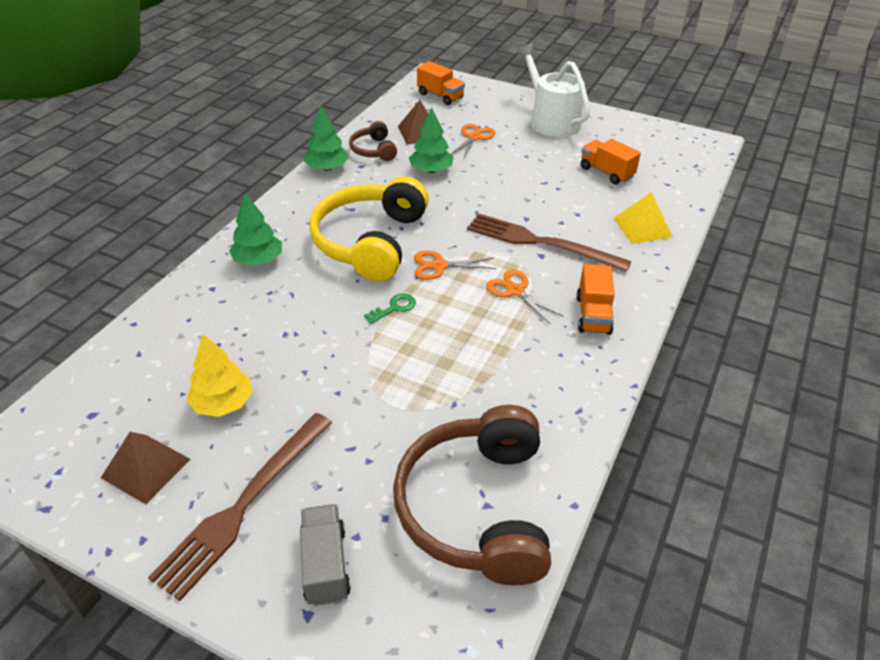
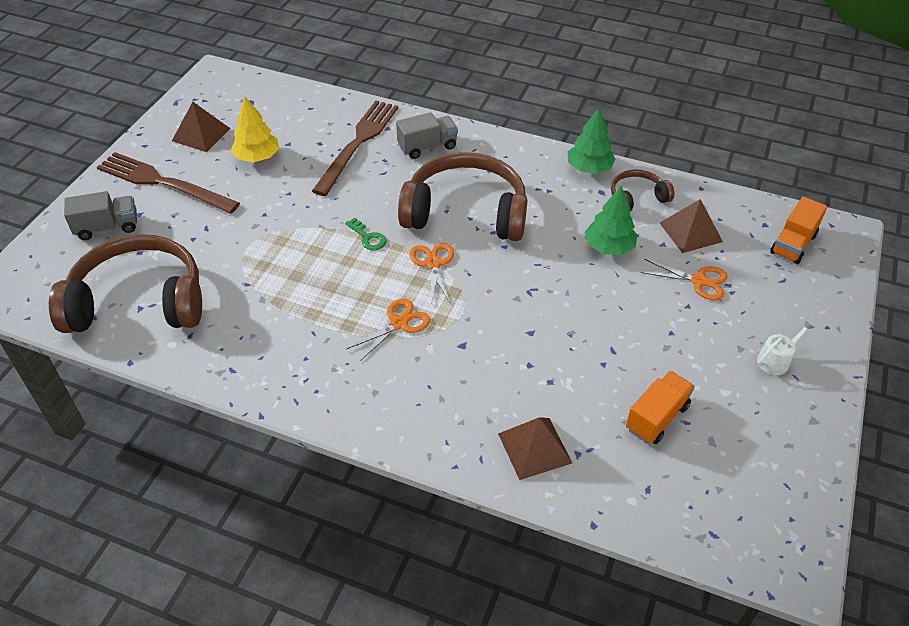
camera: 85 degrees right, 5 degrees up
green tree [229,194,282,266] -> grey truck [396,112,458,159]
yellow headphones [310,176,429,282] -> brown headphones [398,152,527,241]
brown fork [467,213,631,272] -> brown fork moved to [312,101,398,196]
white watering can [517,43,590,137] -> white watering can [757,320,814,375], size x0.44
orange truck [576,264,615,335] -> none
yellow pyramid [614,192,673,244] -> brown pyramid [498,417,572,480]

